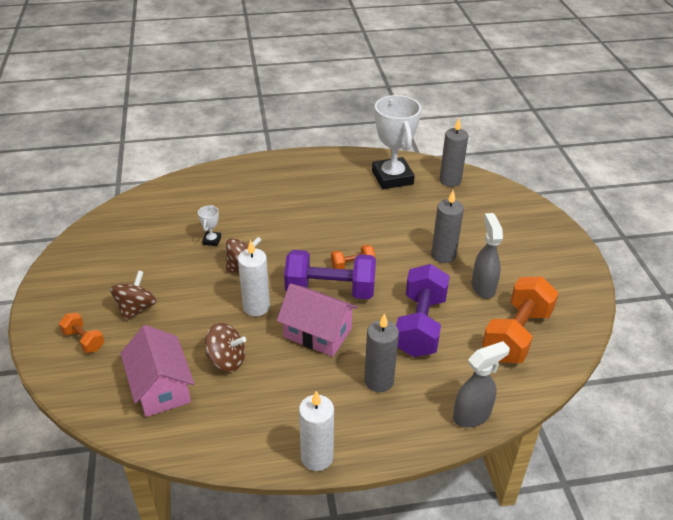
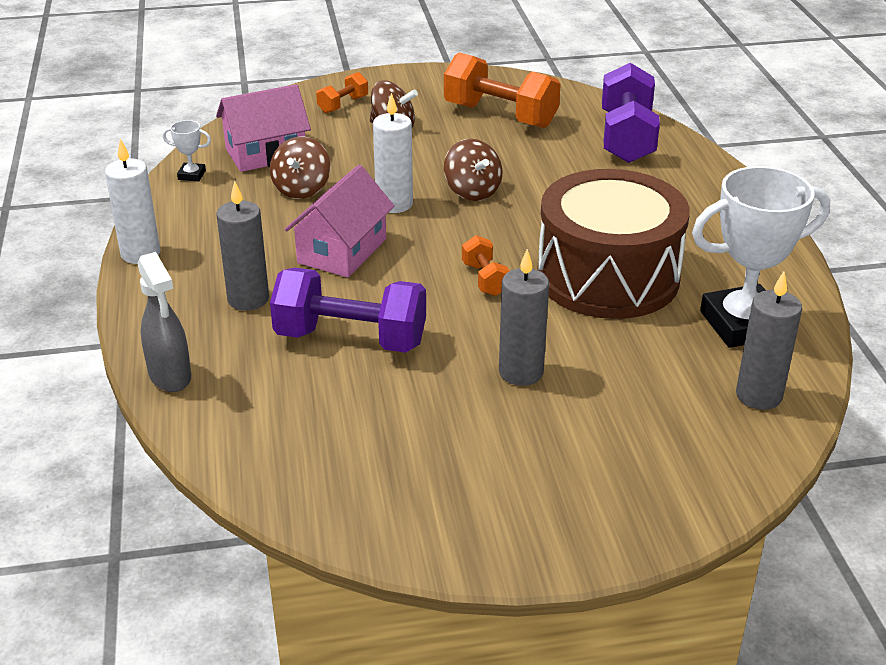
camera: 90 degrees right, 5 degrees down
white trophy [198,205,221,246] -> white trophy moved to [162,120,211,181]
purple dumbbell [284,250,376,299] -> purple dumbbell moved to [602,63,660,163]
grey spray bottle [472,213,503,299] -> none
orange dumbbell [482,276,559,363] -> orange dumbbell moved to [444,52,561,128]
none -> brown drum [538,169,690,319]

